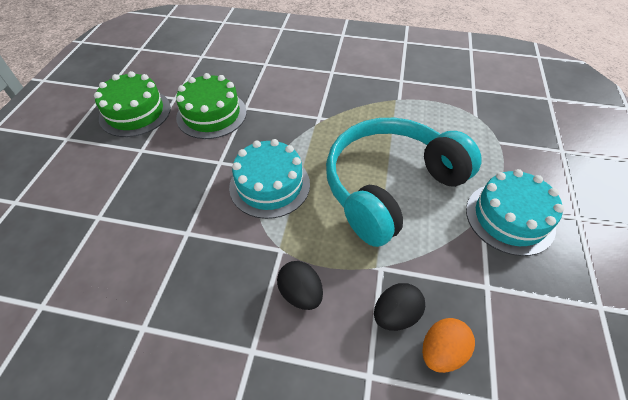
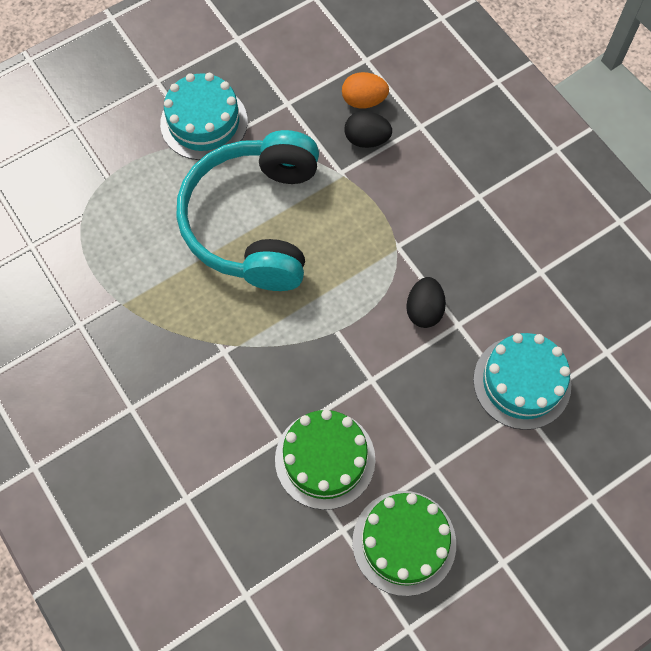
camera: 135 degrees left, 15 degrees up
turquoise cake [229,139,310,219] -> turquoise cake moved to [473,333,571,430]
black egg [277,261,323,310] -> black egg moved to [406,277,446,328]
turquoise headphones [326,118,482,247] -> turquoise headphones turned 90 degrees clockwise [177,130,319,291]

